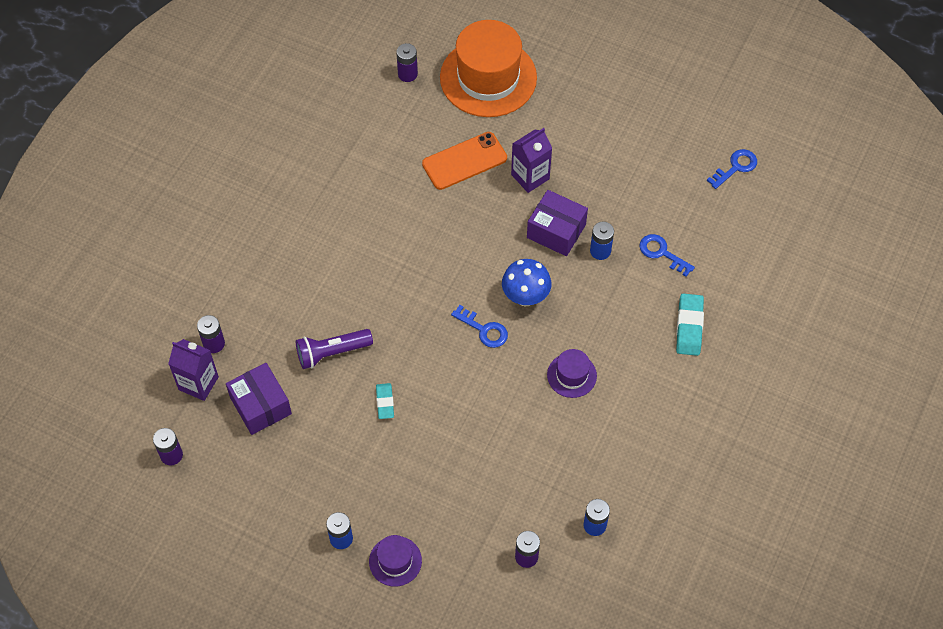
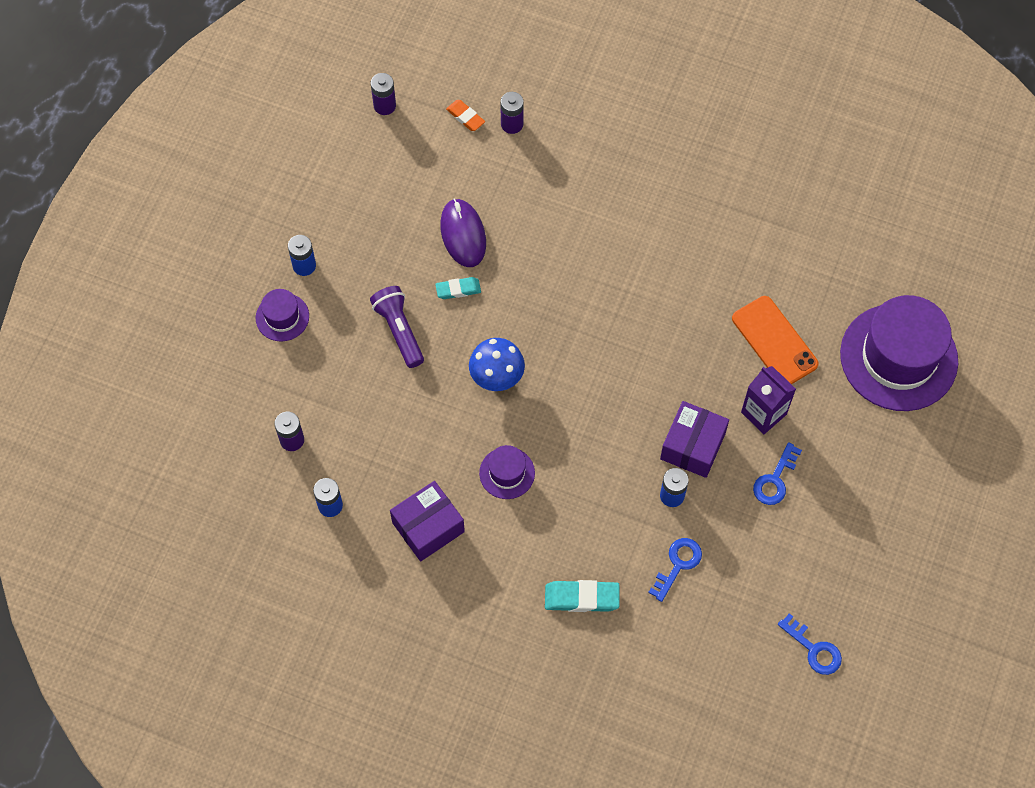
camera: 85 degrees right, 5 degrees up
purple carton [168,339,219,401] -> orange eraser [446,100,485,131]
purple box [226,363,292,435] -> purple box moved to [390,481,465,561]
purple flashlight [296,329,373,369] -> purple flashlight moved to [370,286,424,368]
purple battery [396,43,418,82] -> none
orange hat [440,20,537,117] -> purple hat [840,295,958,411]
blue key [451,305,508,348] -> blue key moved to [753,442,802,505]
blue mushroom [502,259,551,307] -> blue mushroom moved to [469,338,525,391]
none -> purple mouse [440,198,486,267]

